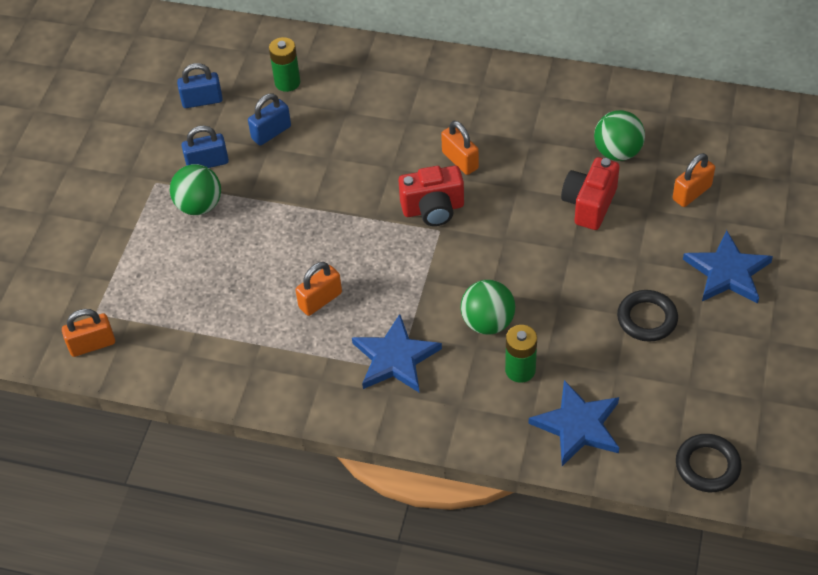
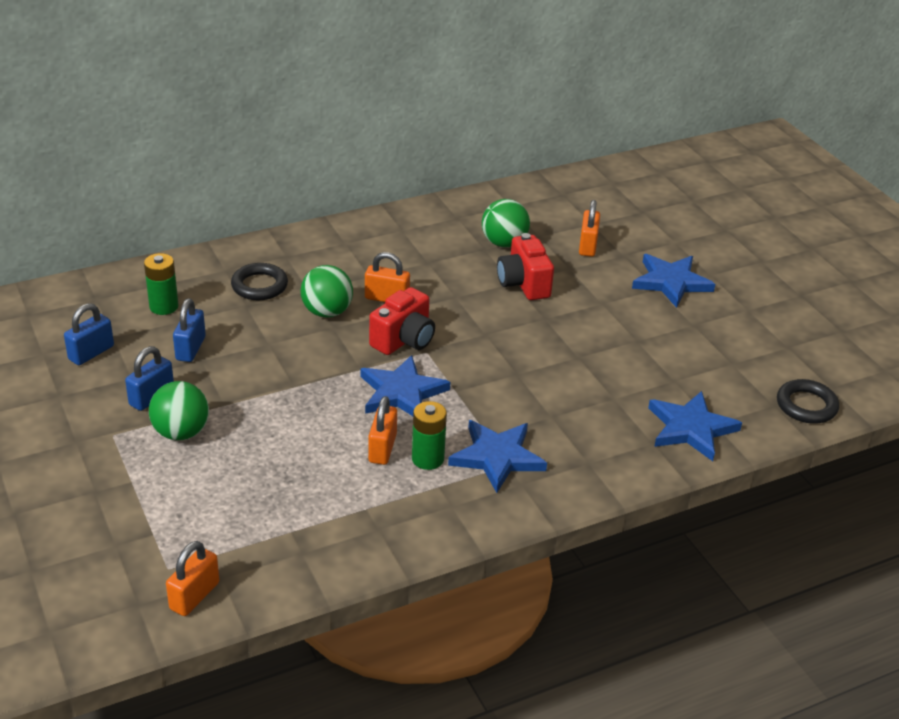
camera: 45 degrees left, 15 degrees down
green ball [461,280,515,334] -> green ball moved to [301,265,353,318]
green battery [505,325,537,383] -> green battery moved to [412,401,447,470]
black ring [617,290,678,342] -> black ring moved to [231,263,288,300]
none -> blue star [360,355,450,416]

